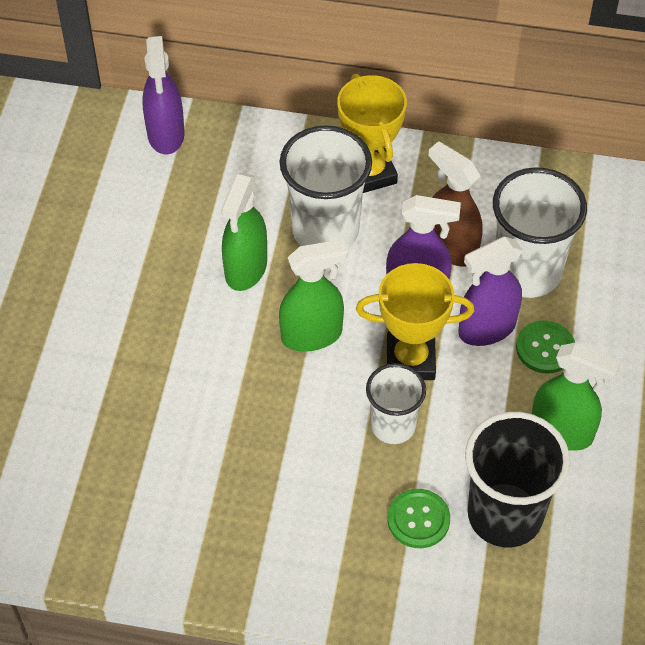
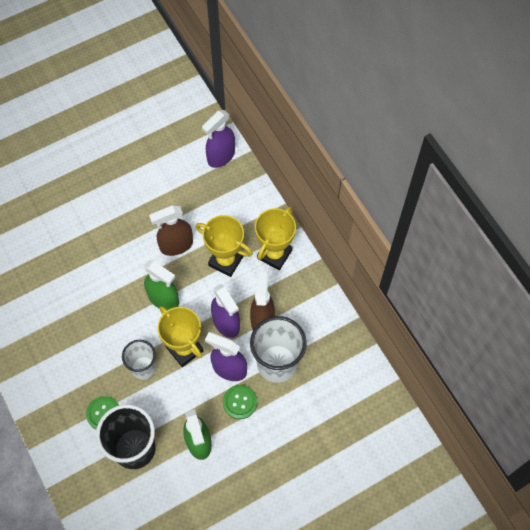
camera: 50 degrees right, 10 degrees up
green spray bottle [221,172,267,291] -> brown spray bottle [149,205,193,256]
white cup [279,125,372,248] -> yellow trophy [196,215,253,277]

